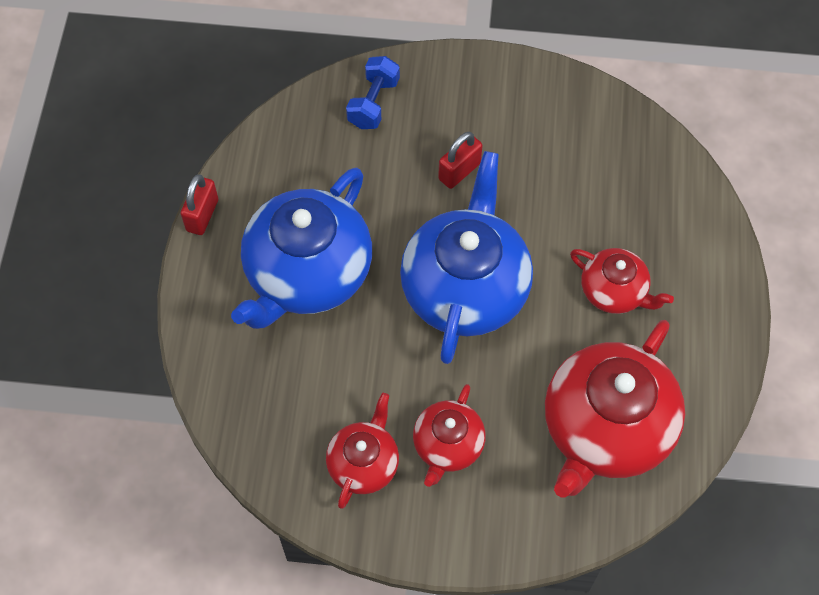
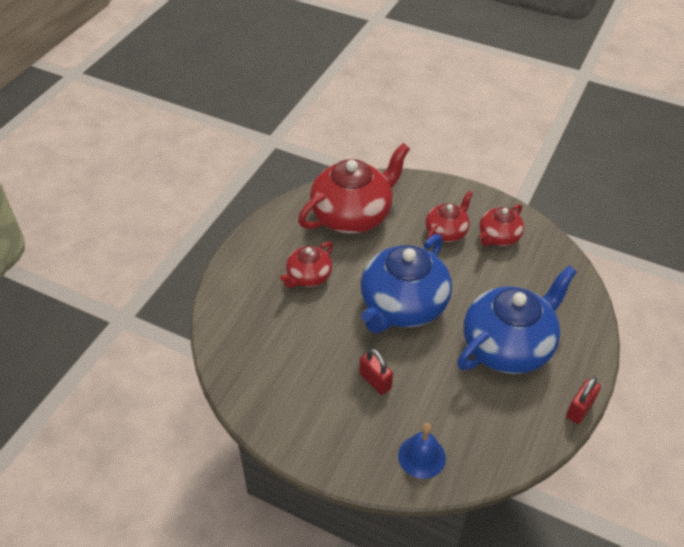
camera: 160 degrees left, 15 degrees down
blue dumbbell [346,56,400,129] -> blue bell [398,423,446,479]
red padlock [438,132,483,189] -> red padlock turned 75 degrees clockwise [359,349,393,395]
red teapot [570,248,674,314] -> red teapot turned 105 degrees counterclockwise [280,241,333,288]

